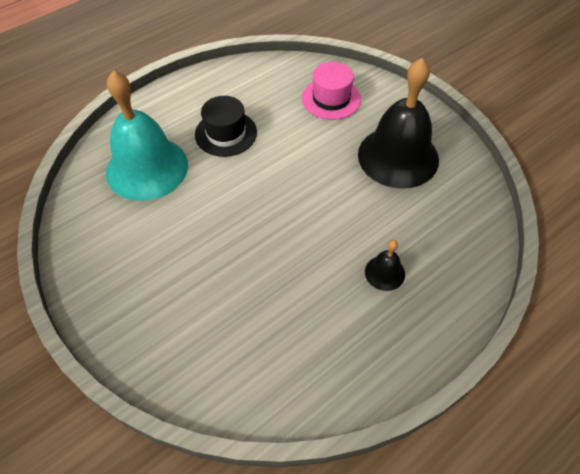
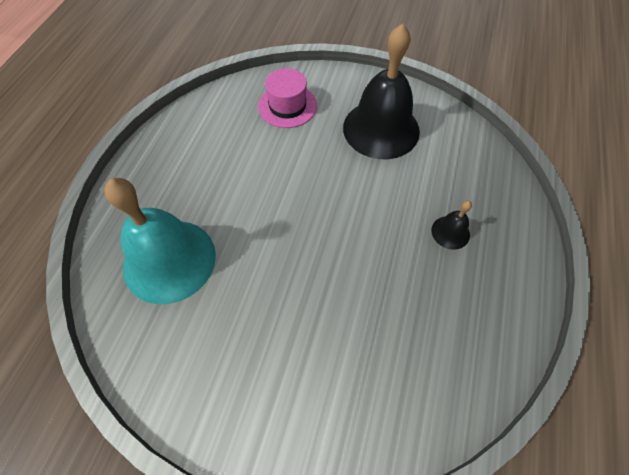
camera: 35 degrees left, 5 degrees up
black hat [195,96,257,157] -> none

